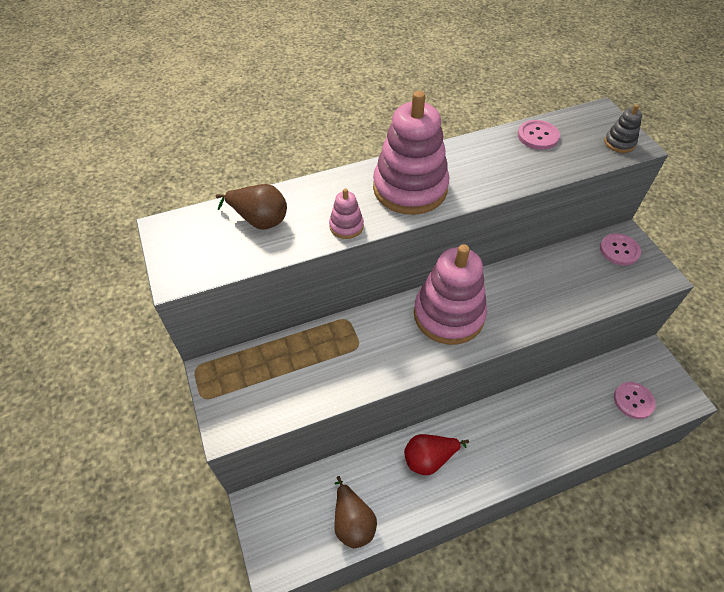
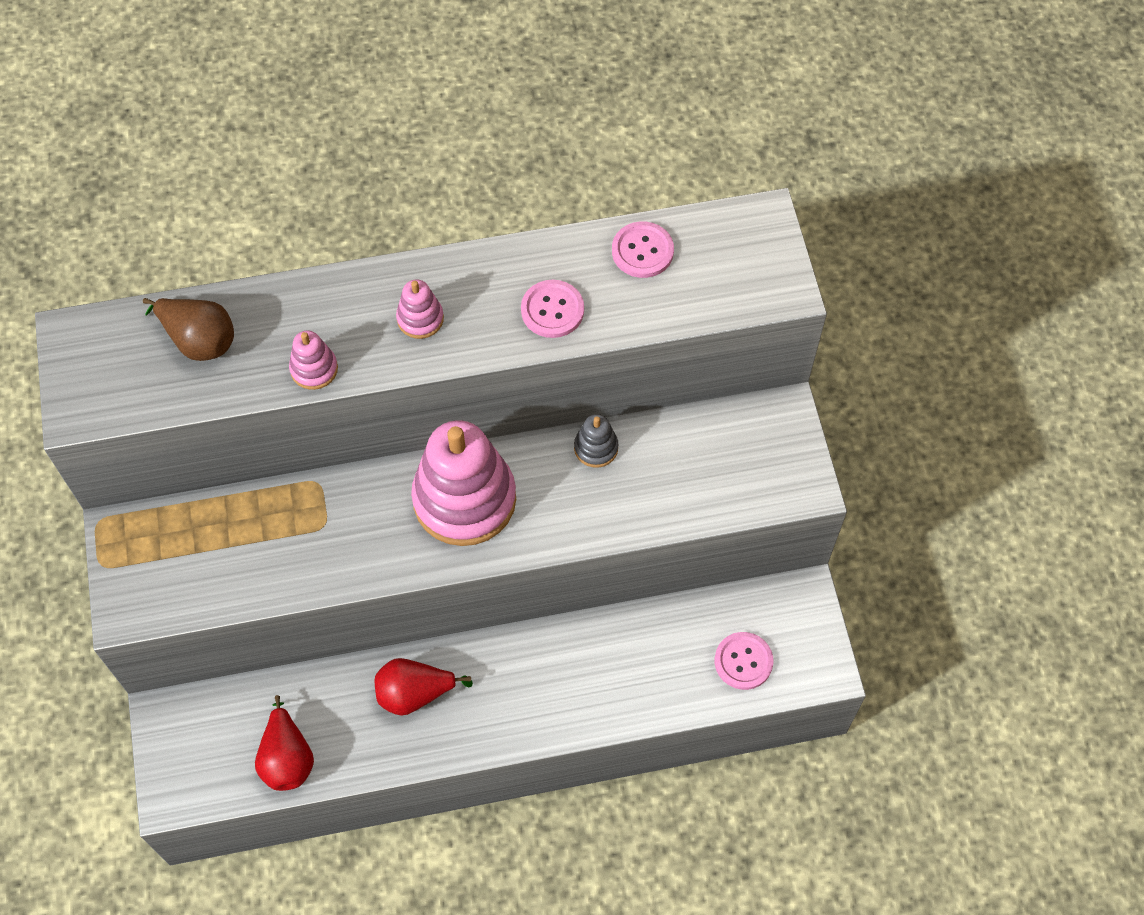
camera: 10 degrees right, 10 degrees up
brown pear [334,476,377,548] -> red pear [255,695,314,791]
pink stacking toy [373,91,449,215] -> pink stacking toy [396,279,444,339], size x0.44
pink button [600,233,641,265] -> pink button moved to [521,280,584,338]
grey stacking toy [604,104,642,153] -> grey stacking toy moved to [574,414,618,468]

